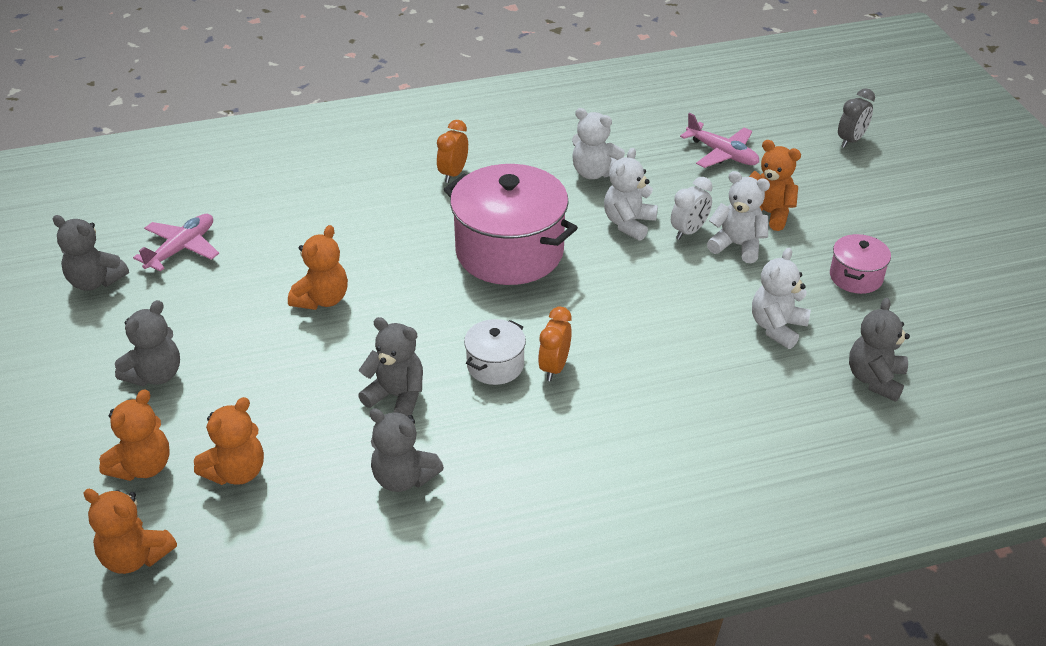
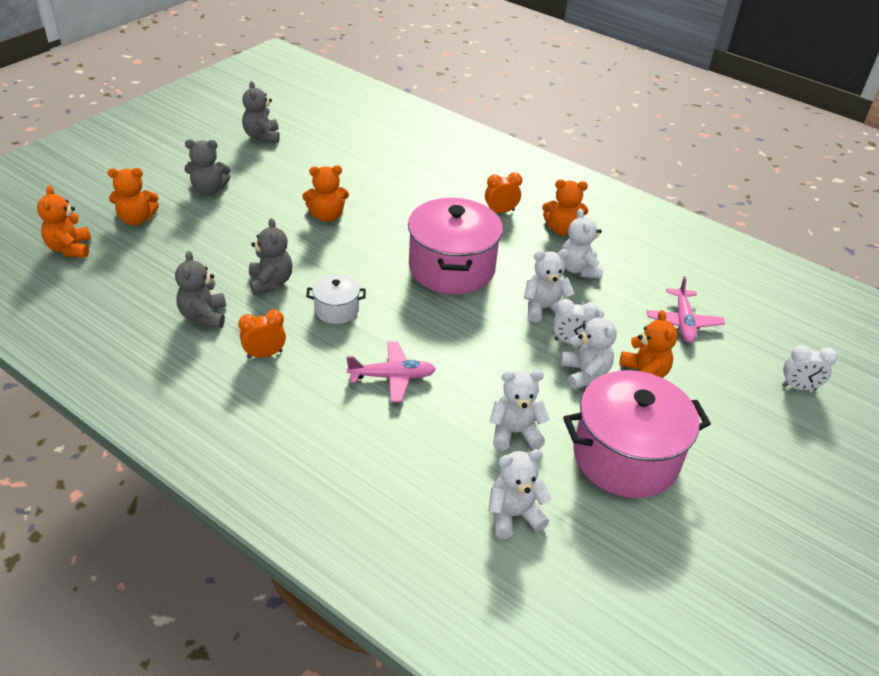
camera: 50 degrees right, 0 degrees up
pink plane [133,214,219,271] -> pink plane moved to [346,341,436,402]
orange teddy bear [194,397,264,485] -> orange teddy bear moved to [542,179,588,235]
orange clock [538,307,572,381] -> orange clock moved to [238,310,286,358]
pink pot [830,234,891,294] -> pink pot [563,370,711,498], size x2.09
grey clock [838,88,875,148] -> white clock [782,345,837,390]
grey teddy bear [849,298,910,402] -> white teddy bear [488,449,552,539]

